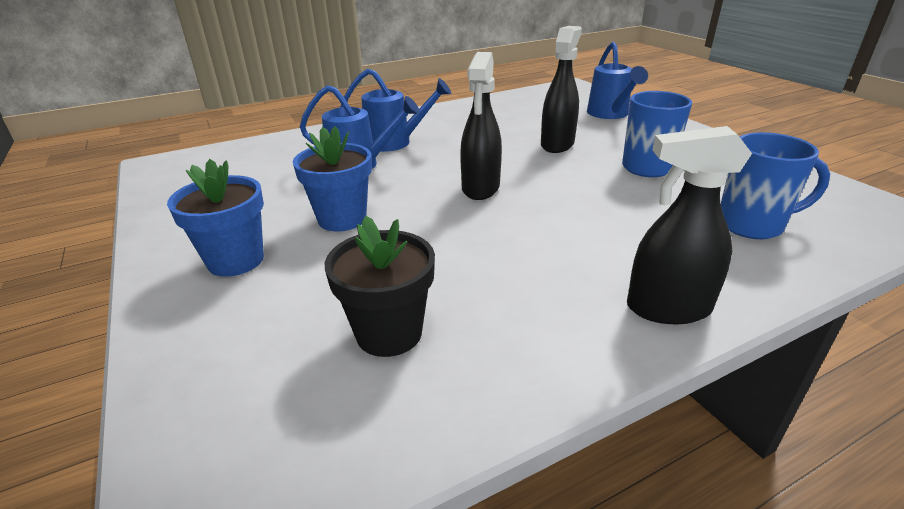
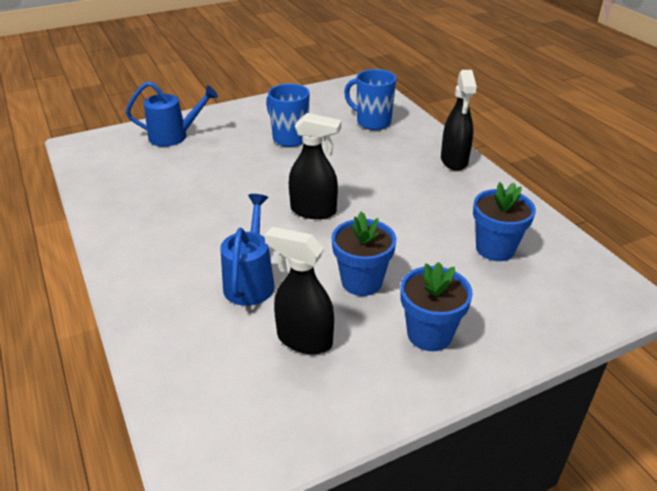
camera: 90 degrees left, 5 degrees up
black flower pot [325,216,435,357] -> blue flower pot [473,182,536,261]
blue watering can [341,69,451,152] -> none
black spray bottle [541,26,582,153] -> black spray bottle moved to [265,227,334,354]
blue mug [721,132,830,239] -> blue mug turned 60 degrees counterclockwise [344,69,396,130]

